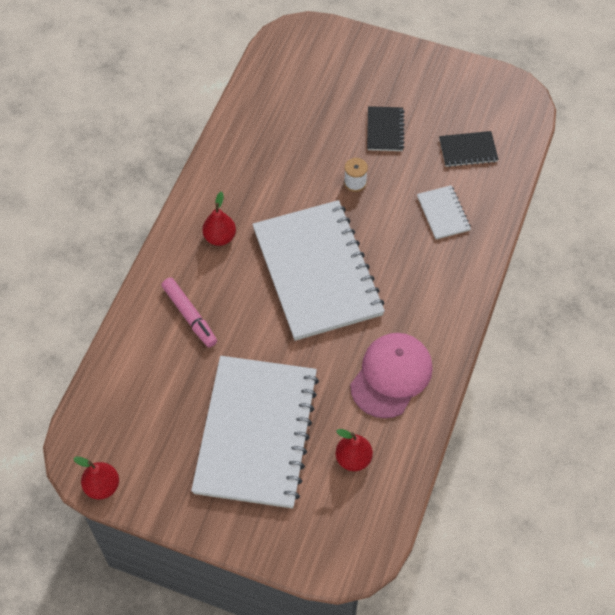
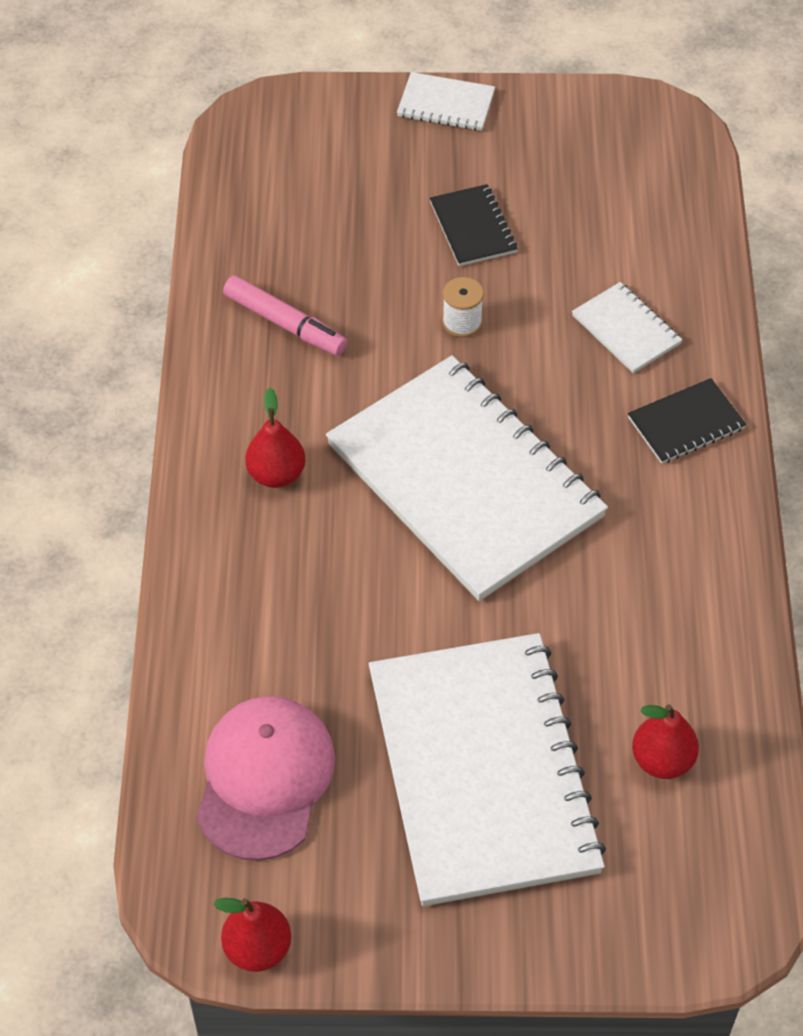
camera: 20 degrees left, 5 degrees down
pink marker [161,277,217,347] -> pink marker moved to [223,275,347,356]
pink cap [350,333,433,418] -> pink cap moved to [196,696,335,861]
black notebook [439,131,498,167] -> black notebook moved to [628,378,746,464]
none -> white notebook [397,72,495,131]

